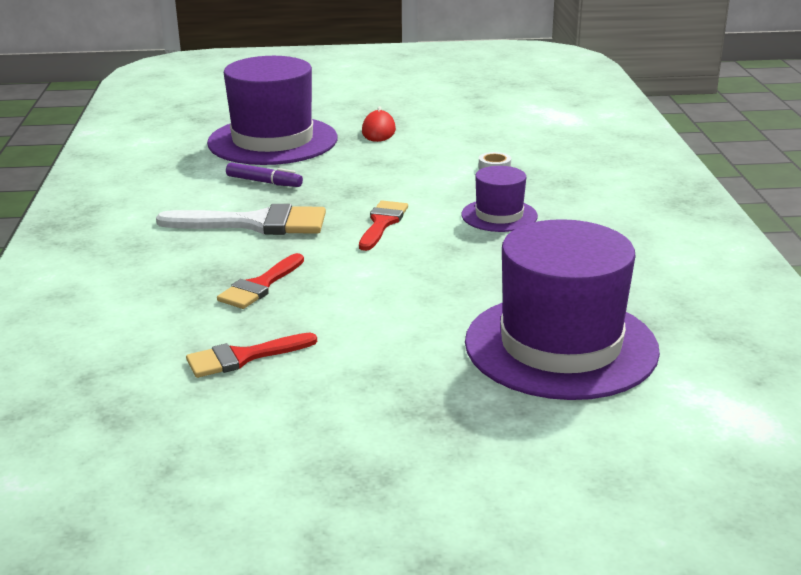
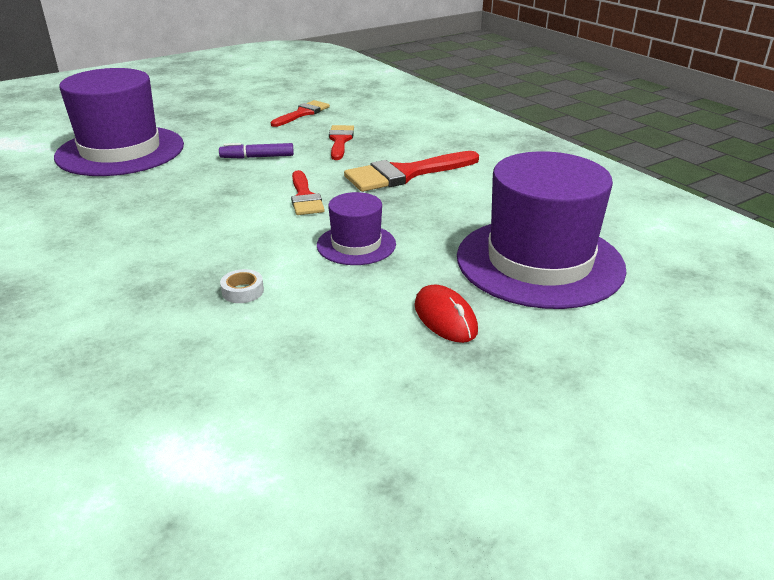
camera: 150 degrees right, 5 degrees up
white brush [156,204,326,235] -> red brush [344,151,479,192]
purple marker [226,163,303,187] -> purple marker moved to [219,143,294,159]
purple hat [461,166,538,232] -> purple hat moved to [317,192,396,265]

